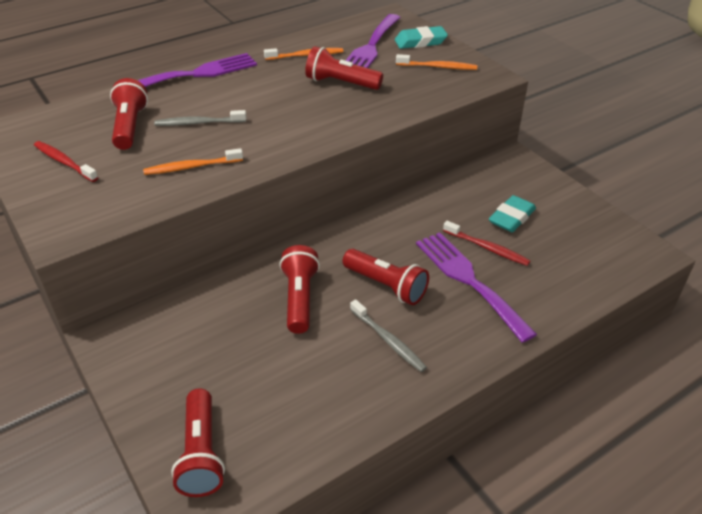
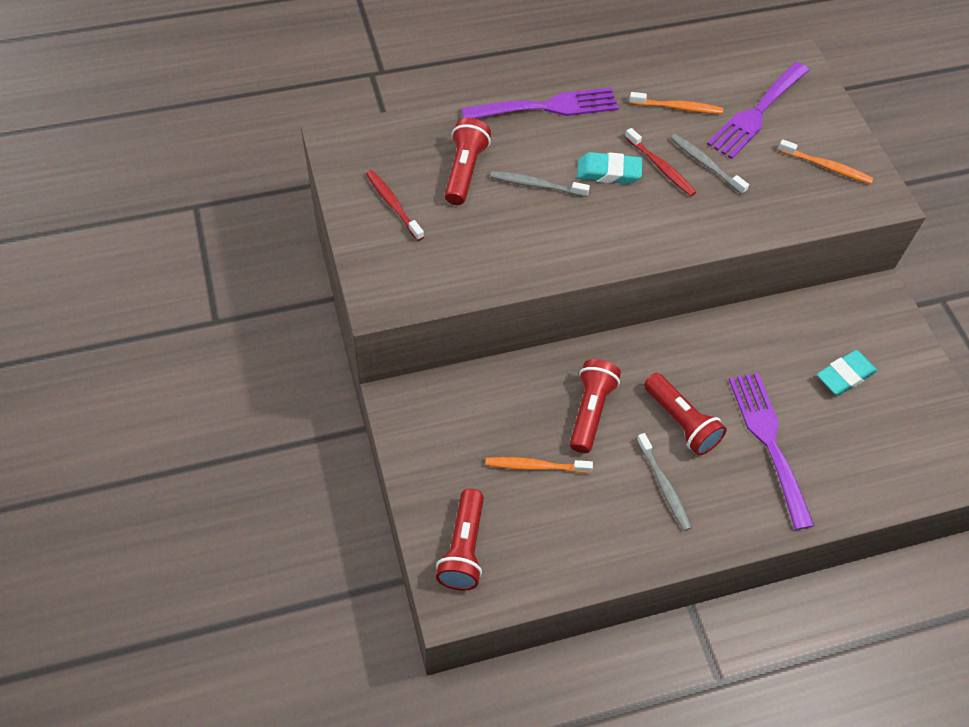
camera: 15 degrees right, 15 degrees up
orange toothbrush [143,148,243,175] -> orange toothbrush moved to [485,457,593,473]
red flashlight [305,46,383,90] -> grey toothbrush [670,134,749,195]
turquoise eraser [395,26,448,49] -> turquoise eraser moved to [577,152,642,184]
red toothbrush [443,221,530,266] -> red toothbrush moved to [625,128,696,196]

